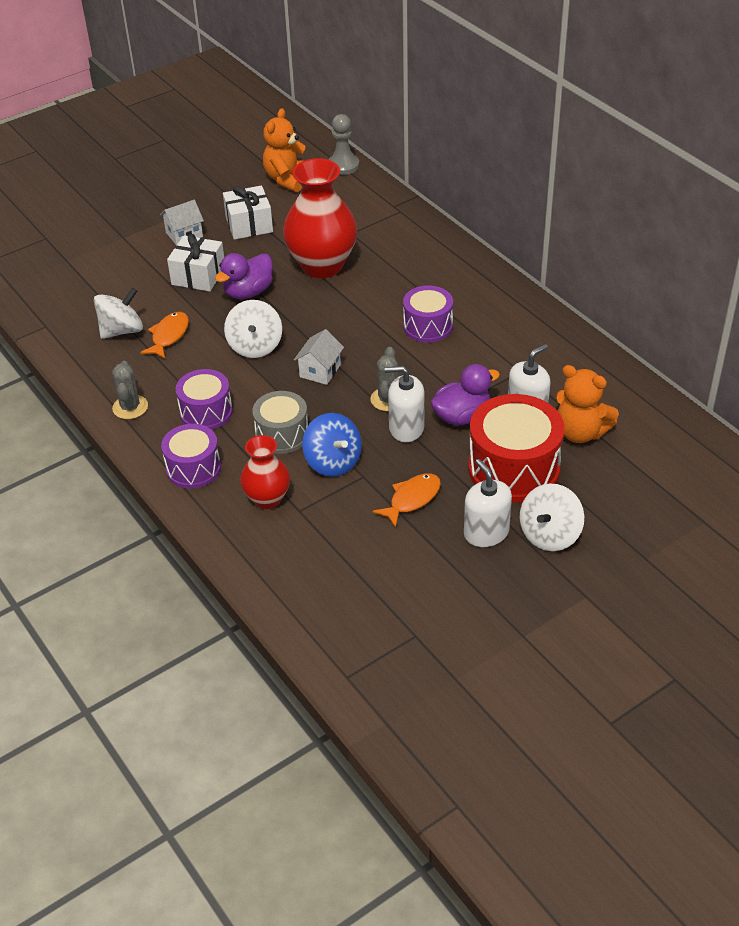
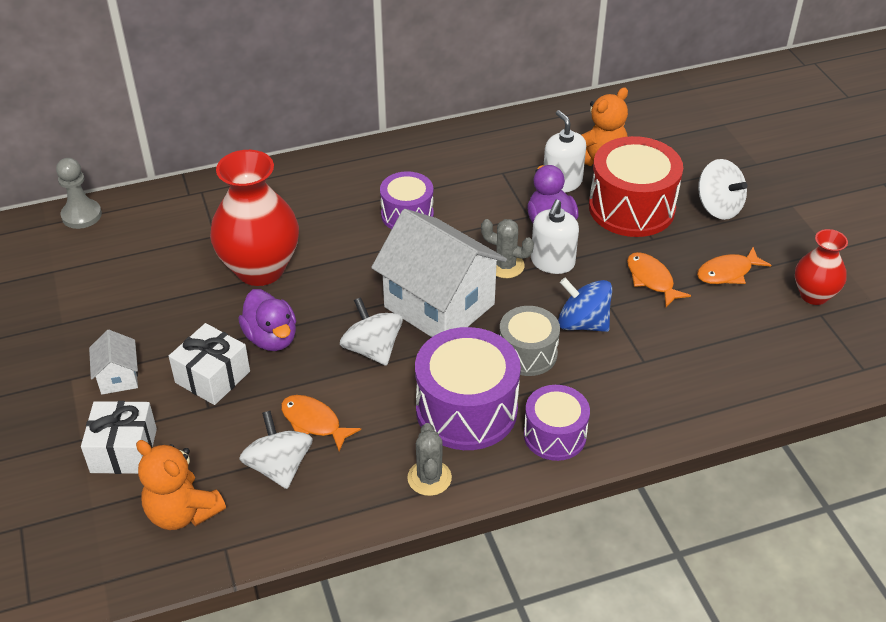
camera: 75 degrees left, 0 degrees up
grey cactus [112,361,148,419] -> grey cactus turned 75 degrees clockwise [407,423,452,496]
purple drum [176,369,233,430] -> purple drum [415,327,521,450], size x1.65
white gift [223,185,273,240] -> white gift moved to [81,401,157,474]
white spinning top [224,300,282,358] -> white spinning top turned 135 degrees counterclockwise [340,297,403,366]
red vase [240,435,290,509] -> red vase moved to [795,229,848,305]
orange teddy bear [263,108,306,192] -> orange teddy bear moved to [136,440,226,530]
white house [294,329,344,385] -> white house [371,209,507,337], size x2.25
blue spinning top [302,413,362,477] -> blue spinning top turned 135 degrees counterclockwise [558,278,612,332]
white soap dispenser [464,459,512,547] -> none
none -> orange fish [697,247,771,284]

